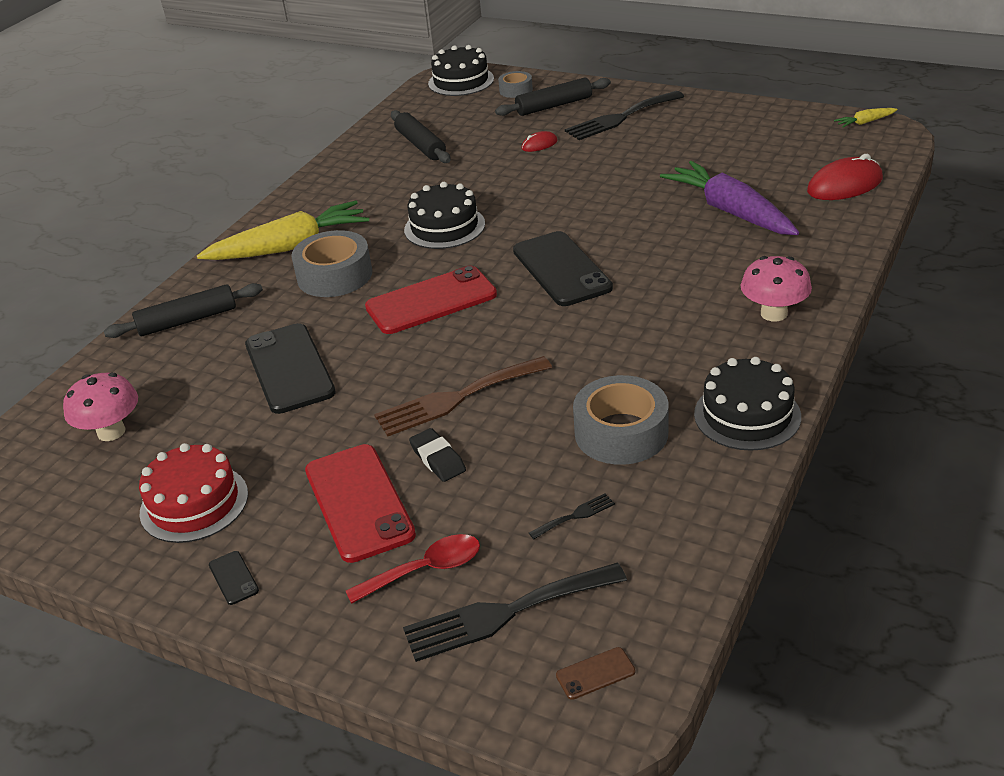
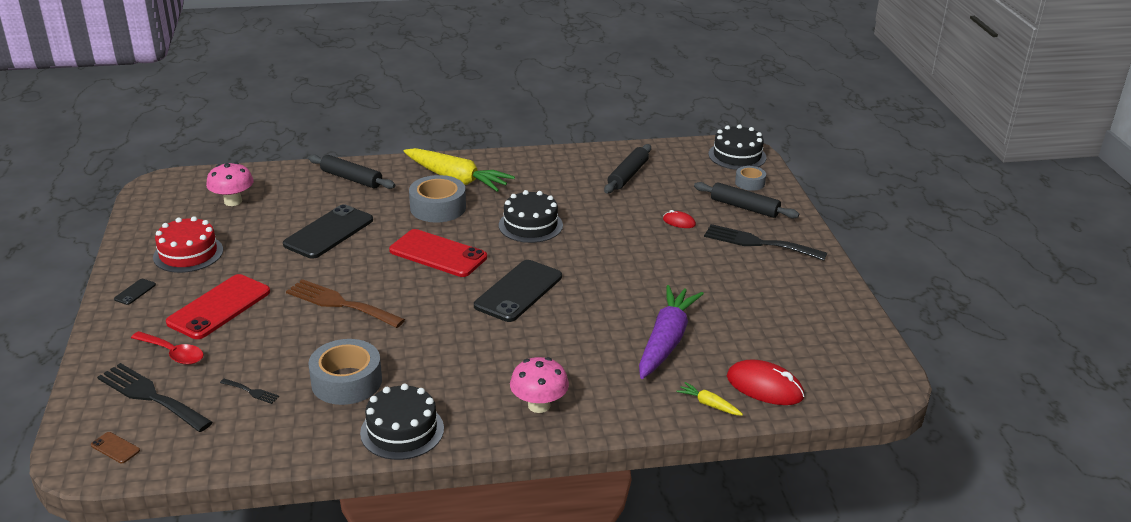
camera: 50 degrees right, 5 degrees down
black eraser [409,428,466,482] -> none
yellow carrot [834,108,898,128] -> yellow carrot moved to [676,382,743,416]

